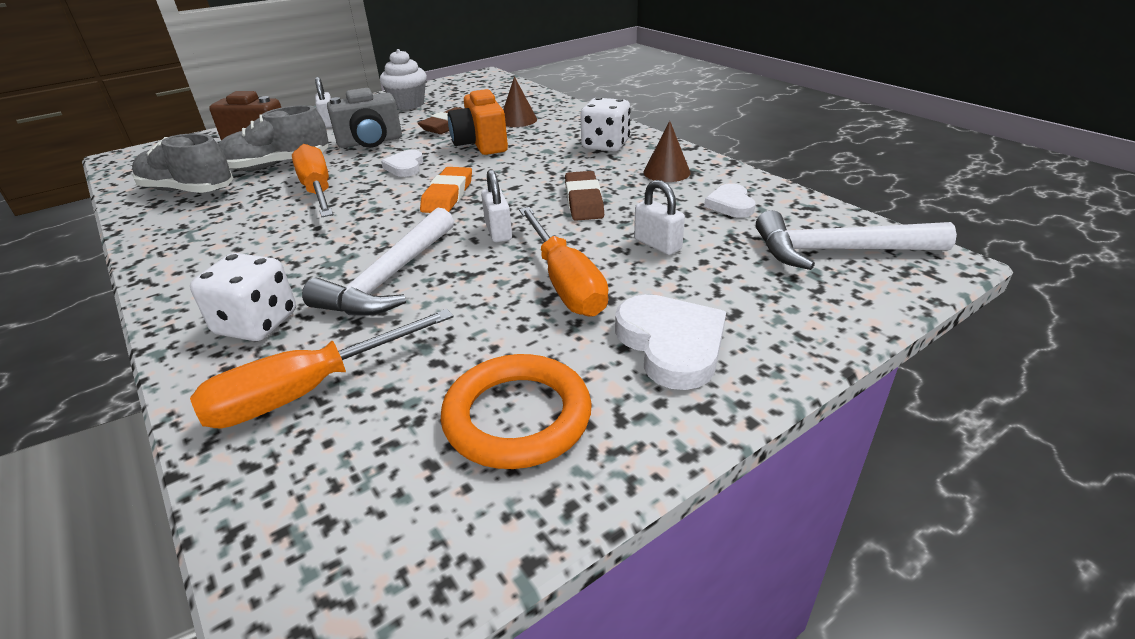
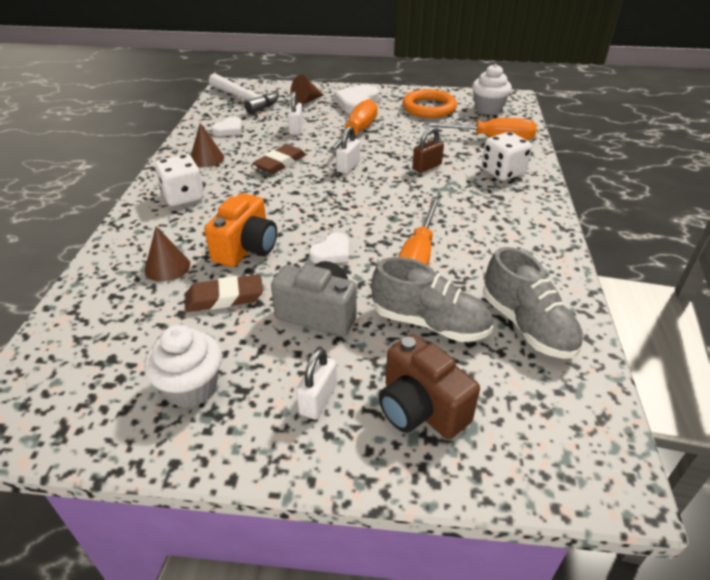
camera: 140 degrees left, 5 degrees up
white hammer [302,208,454,316] -> brown padlock [412,127,444,173]
orange eraser [420,167,472,213] -> none
none -> brown cone [290,75,323,104]
none -> white cupcake [472,64,512,115]

